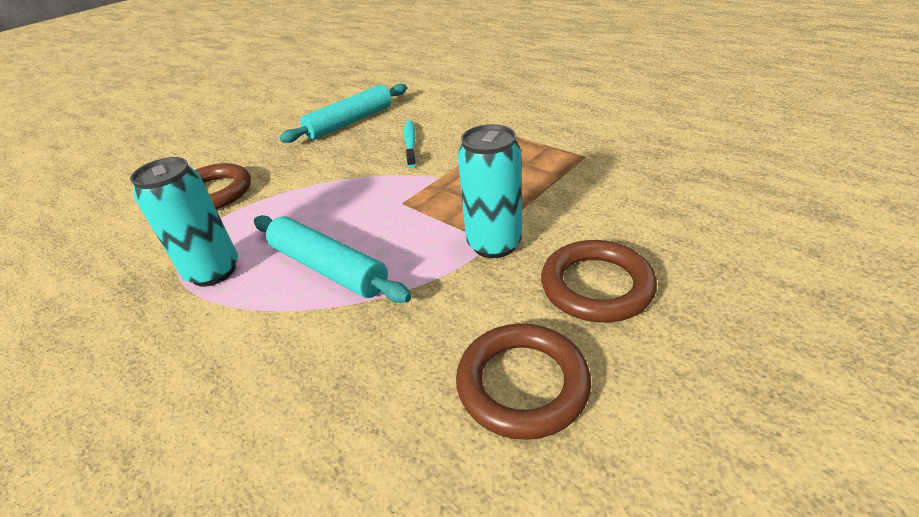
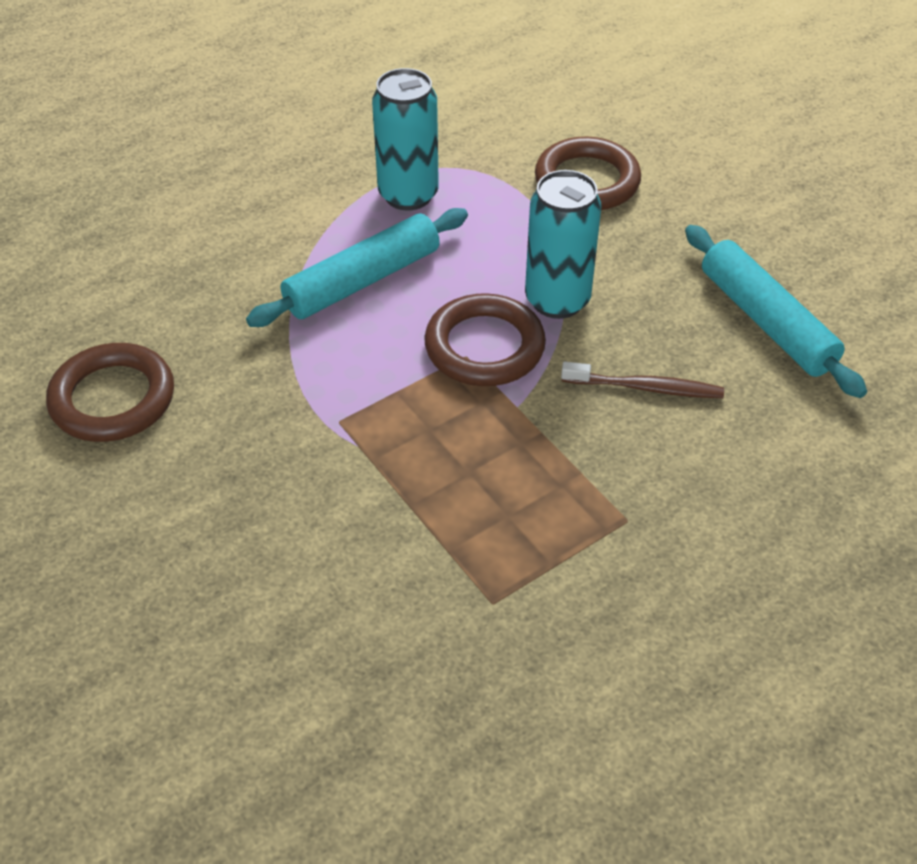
camera: 100 degrees right, 10 degrees up
turquoise toothbrush [404,120,416,168] -> brown toothbrush [561,362,724,398]
turquoise can [457,124,522,258] -> turquoise can moved to [525,170,602,319]
brown ring [541,240,657,323] -> brown ring moved to [424,293,546,386]

